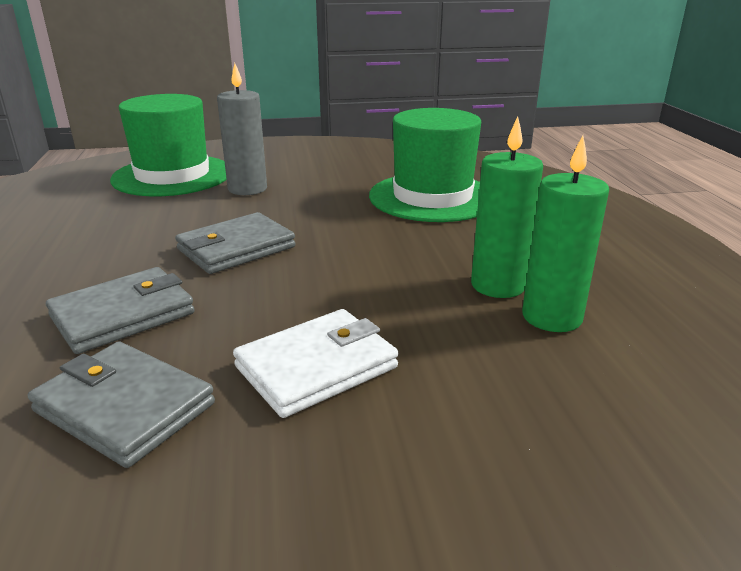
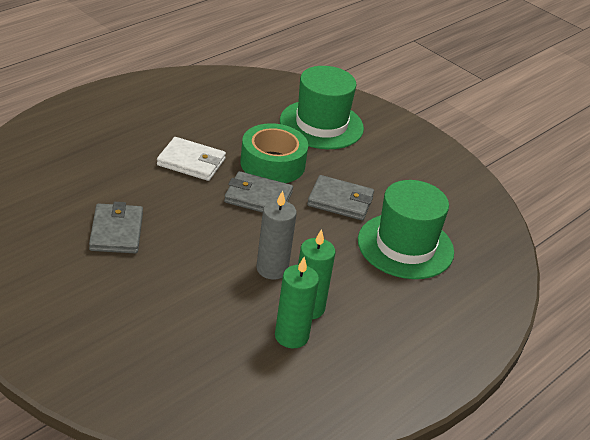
camera: 50 degrees right, 10 degrees up
grey wallet [46,267,195,354] -> grey wallet moved to [307,175,374,220]
grey candle [217,63,267,195] -> grey candle moved to [256,190,297,280]
white wallet [233,309,398,418] -> white wallet moved to [157,137,226,181]
none -> green tape [240,123,308,183]

